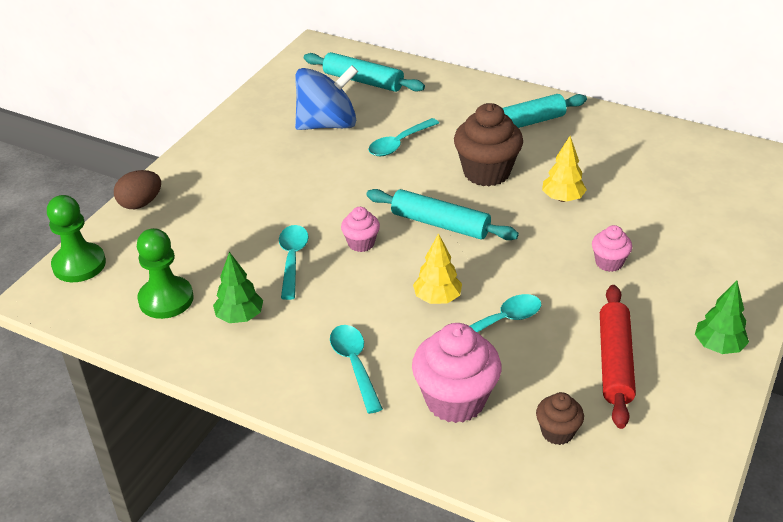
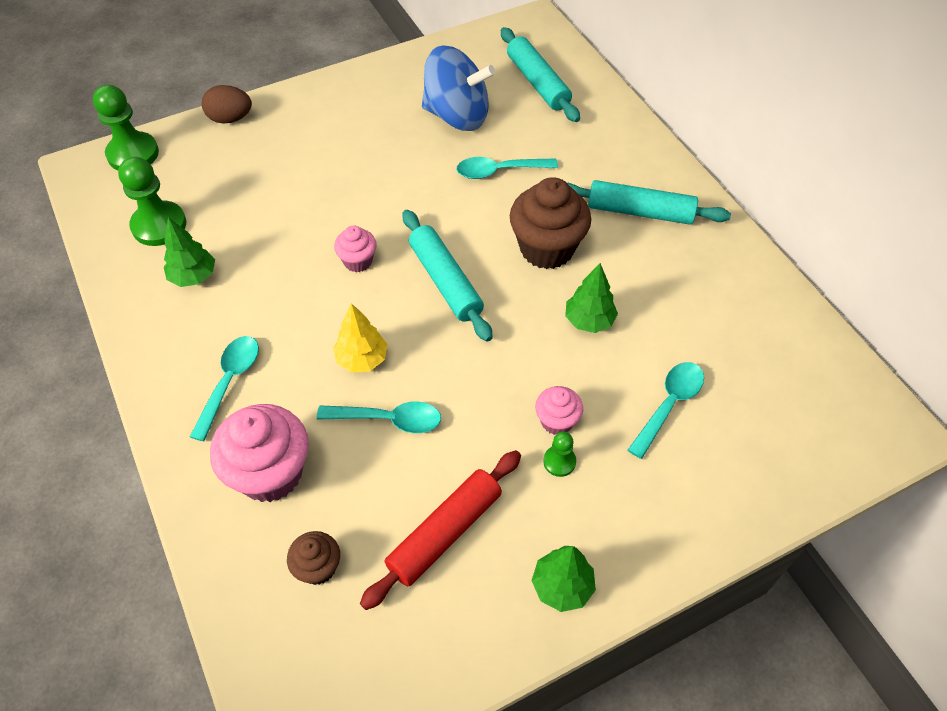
camera: 35 degrees right, 15 degrees up
turquoise spoon [279,225,308,300] -> turquoise spoon moved to [628,362,704,459]
yellow tree [542,136,587,202] -> green tree [565,263,618,333]
none -> green pawn [543,432,576,477]

